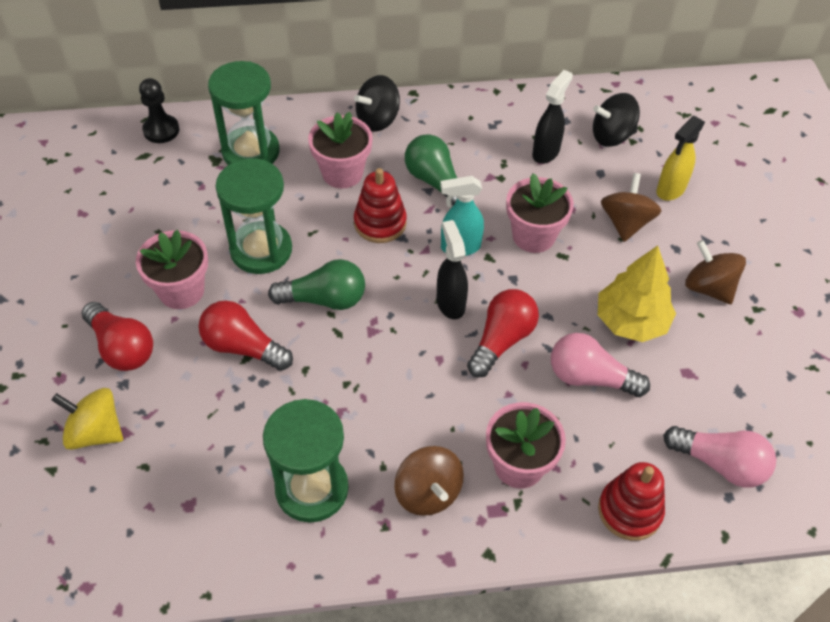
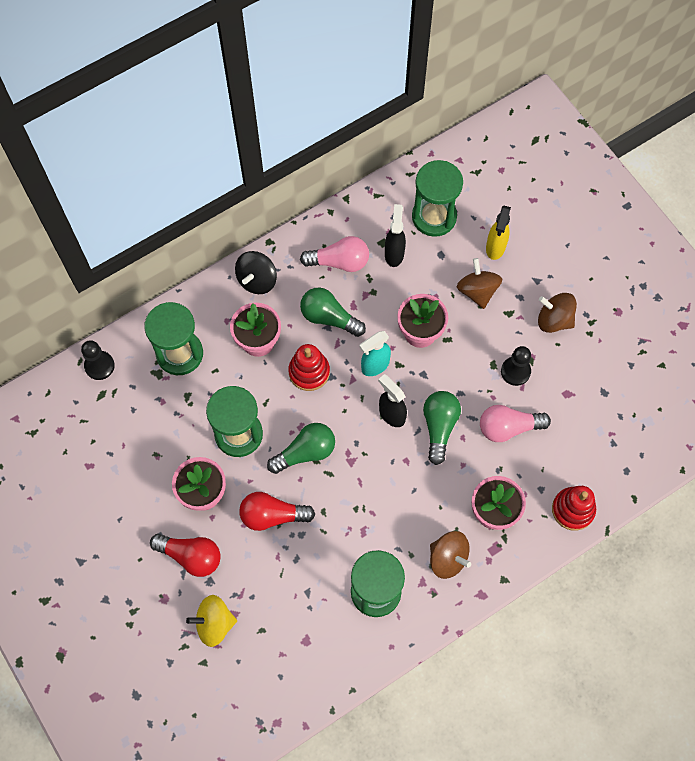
camera: 25 degrees left, 15 degrees up
red light bulb [467,289,539,377] -> green light bulb [423,391,461,465]
black spinning top [593,93,640,147] -> green hourglass [412,160,463,237]
yellow tree [598,246,676,342] -> black pawn [501,346,531,386]
pink light bulb [663,426,776,488] -> pink light bulb moved to [300,236,369,272]

